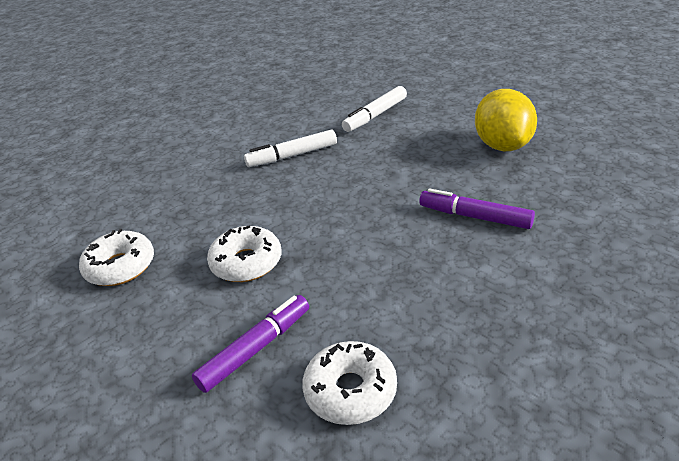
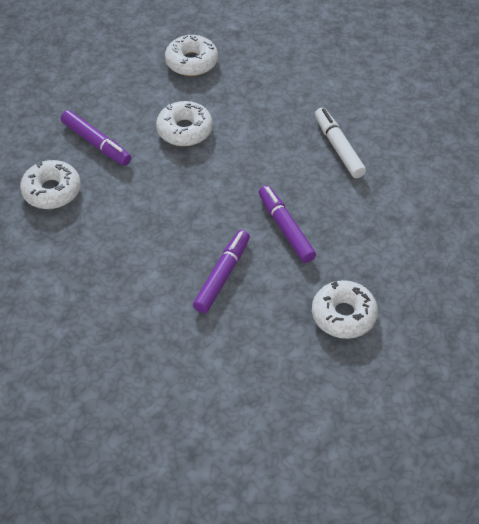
camera: 85 degrees right, 15 degrees up
white marker [342,86,407,132] -> none
yellow lemon [475,89,537,151] -> white donut [312,280,378,339]
none -> purple marker [259,185,316,263]

